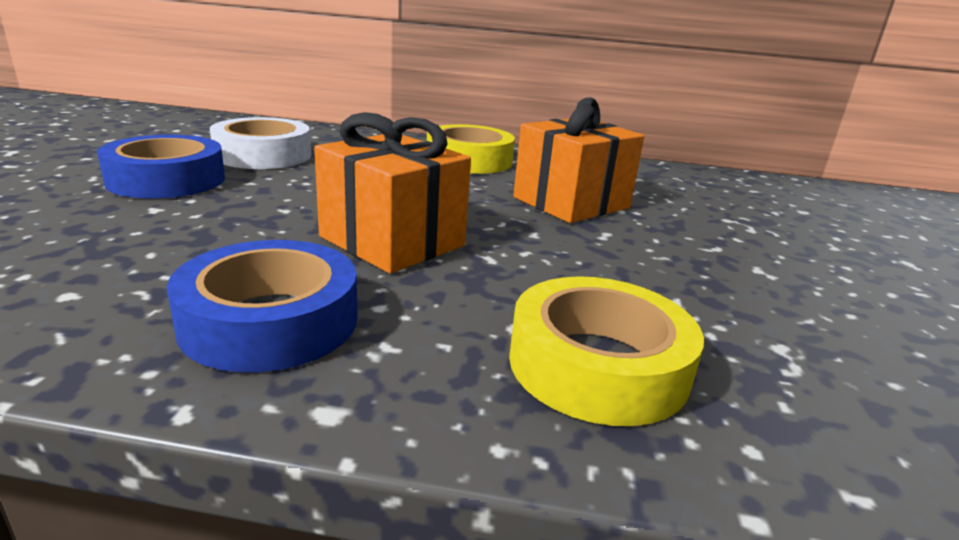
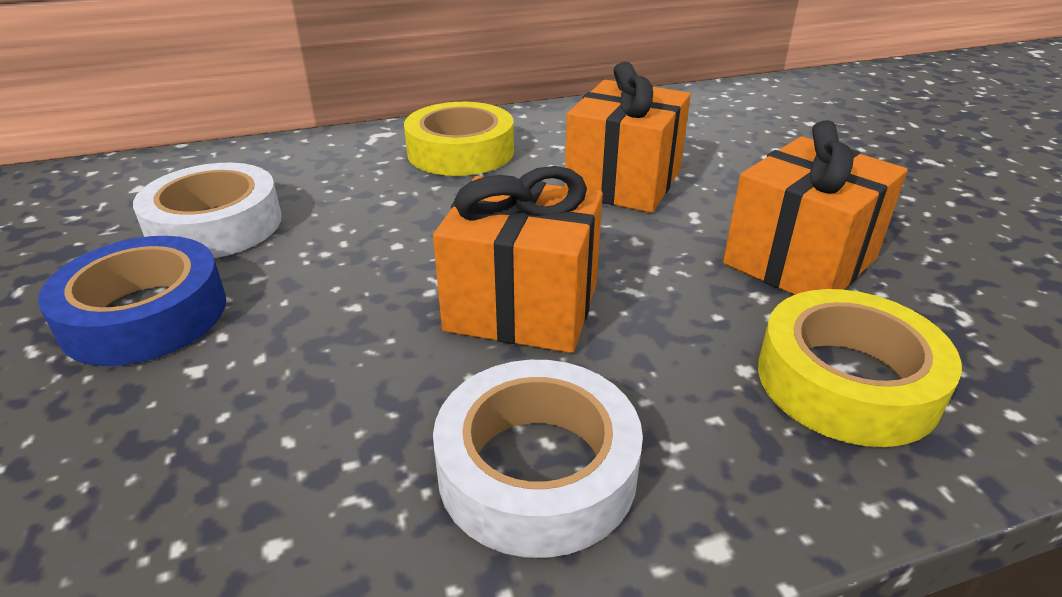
camera: 25 degrees left, 10 degrees up
blue tape [167,240,358,372] -> white tape [433,360,643,558]
none -> orange gift [723,120,908,295]

